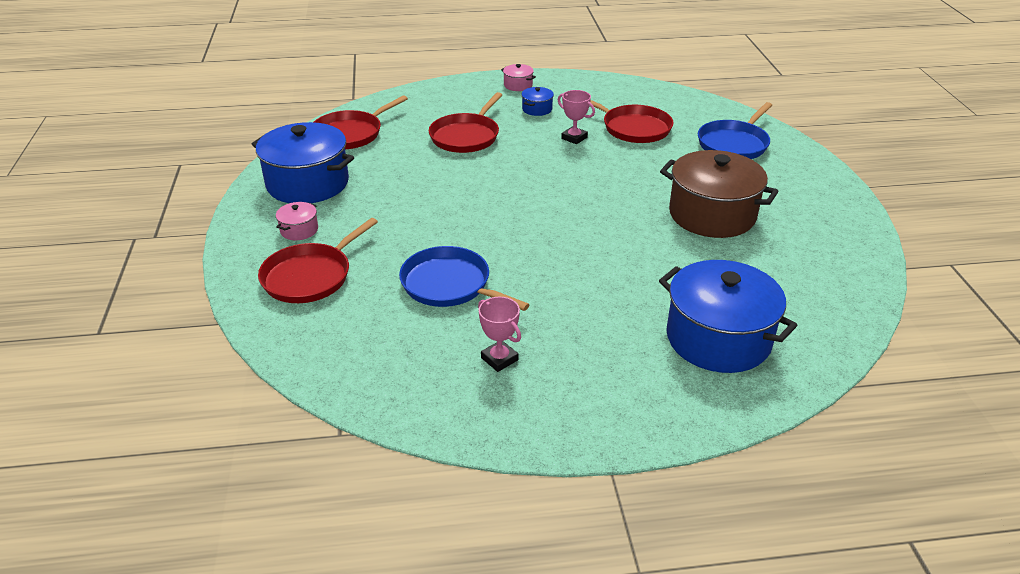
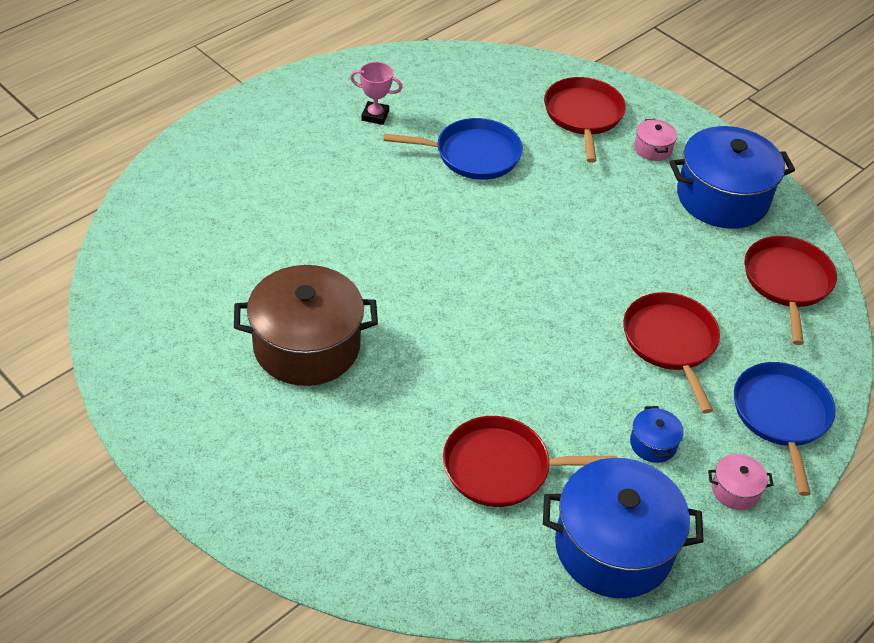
camera: 140 degrees right, 10 degrees up
pink trophy [558,90,595,144] -> none
blue pot [659,260,797,373] -> blue pot moved to [543,458,704,598]
blue pan [698,102,772,159] -> blue pan moved to [734,362,836,496]

